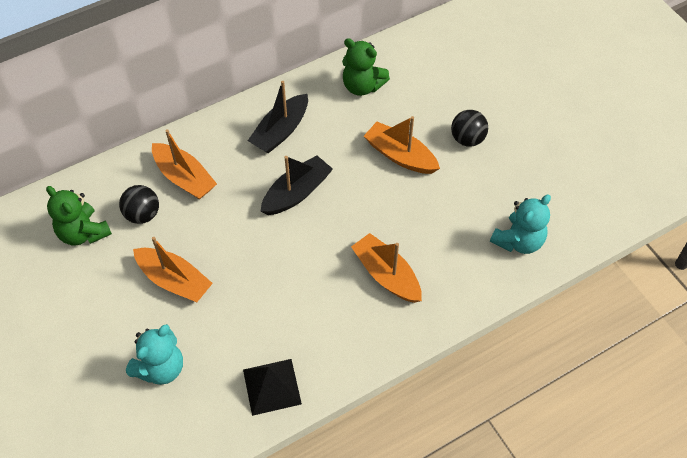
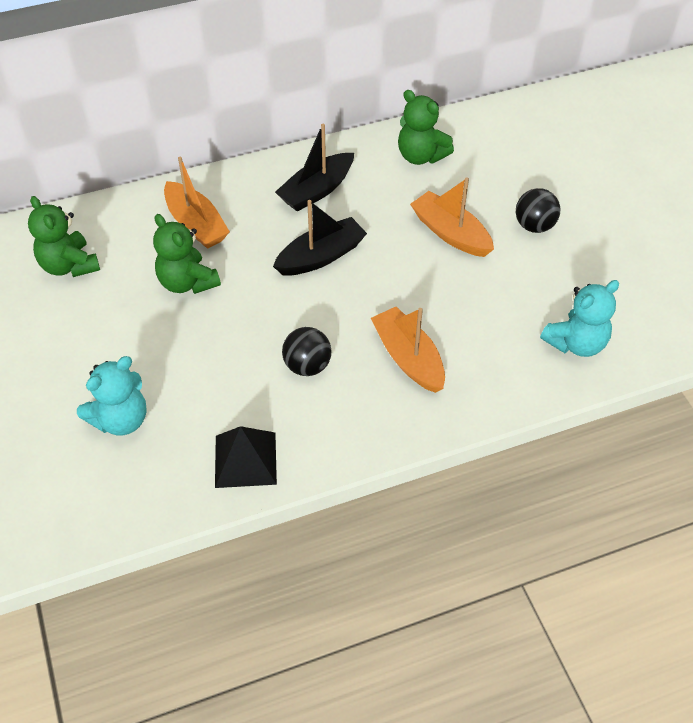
camera: 10 degrees right, 5 degrees down
black ball [119,185,159,224] -> black ball moved to [282,327,331,376]
orange boat [133,237,213,302] -> none
none -> green teddy bear [153,214,221,294]

